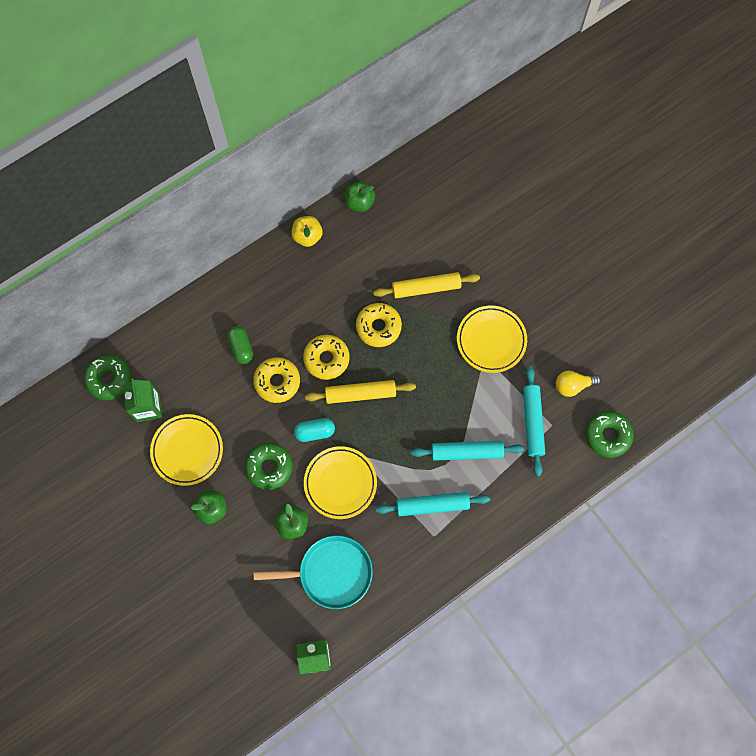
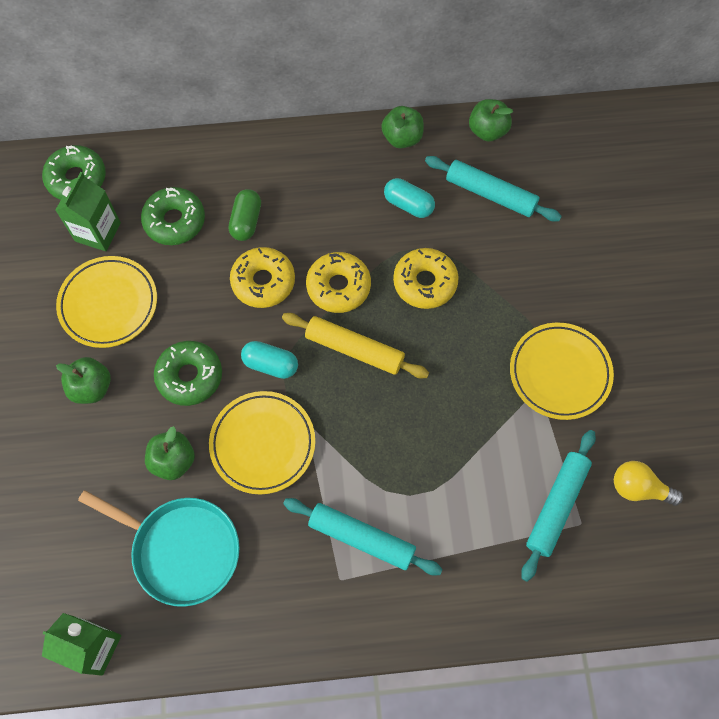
camera: 30 degrees right, 5 degrees down
yellow apple [291,216,323,247] -> green apple [381,106,424,148]
yellow rolling pin [373,272,480,298] -> none
turquoise rolling pin [411,441,524,461] -> turquoise rolling pin moved to [425,156,562,222]
green donut [586,411,634,458] -> green donut moved to [141,187,205,245]
none -> turquoise capsule [384,178,435,218]

